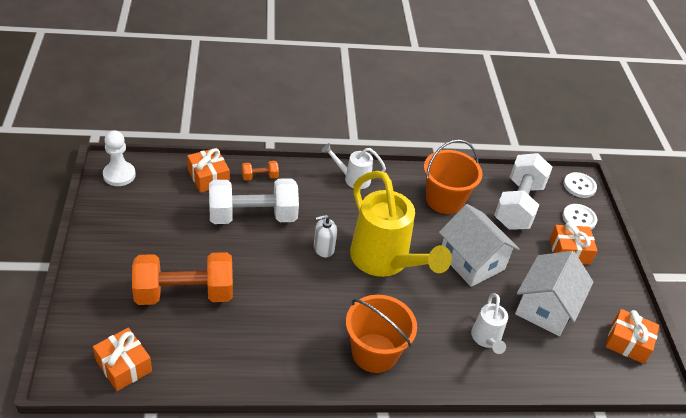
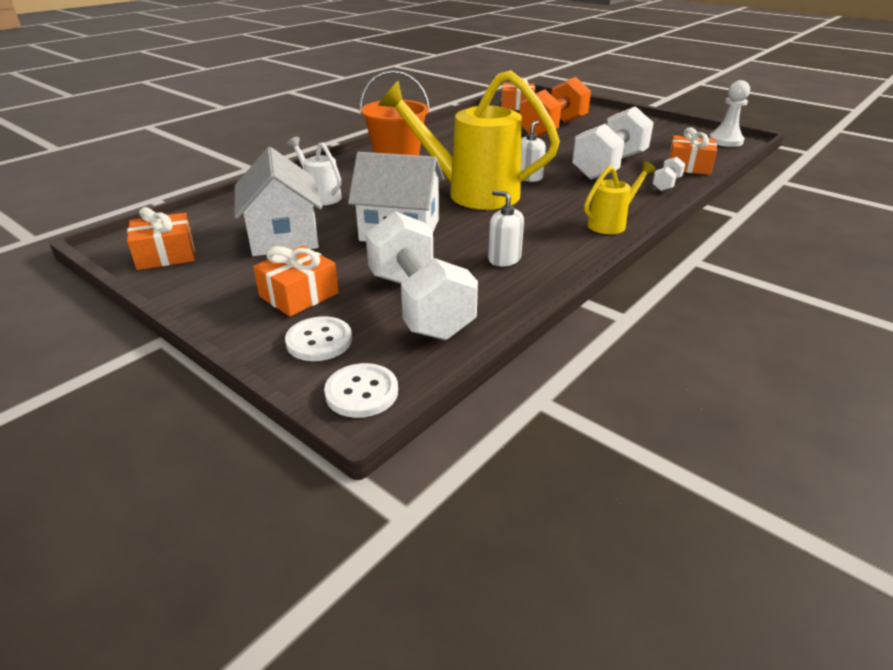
camera: 140 degrees right, 10 degrees down
orange dumbbell [242,161,279,181] -> white dumbbell [652,157,685,191]
white watering can [322,143,386,189] -> yellow watering can [584,161,656,234]
orange bucket [424,139,483,214] -> white soap dispenser [488,190,524,267]

